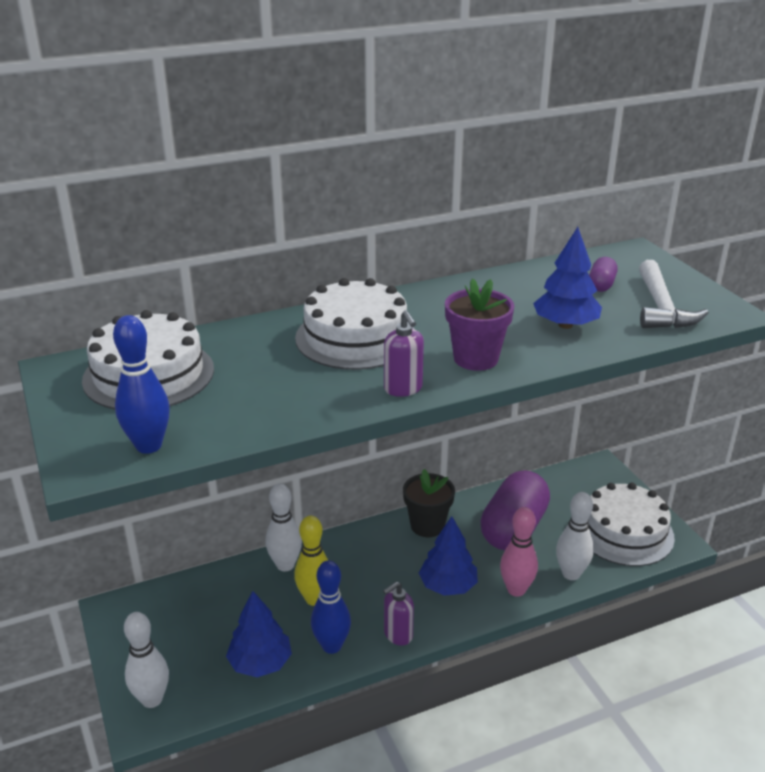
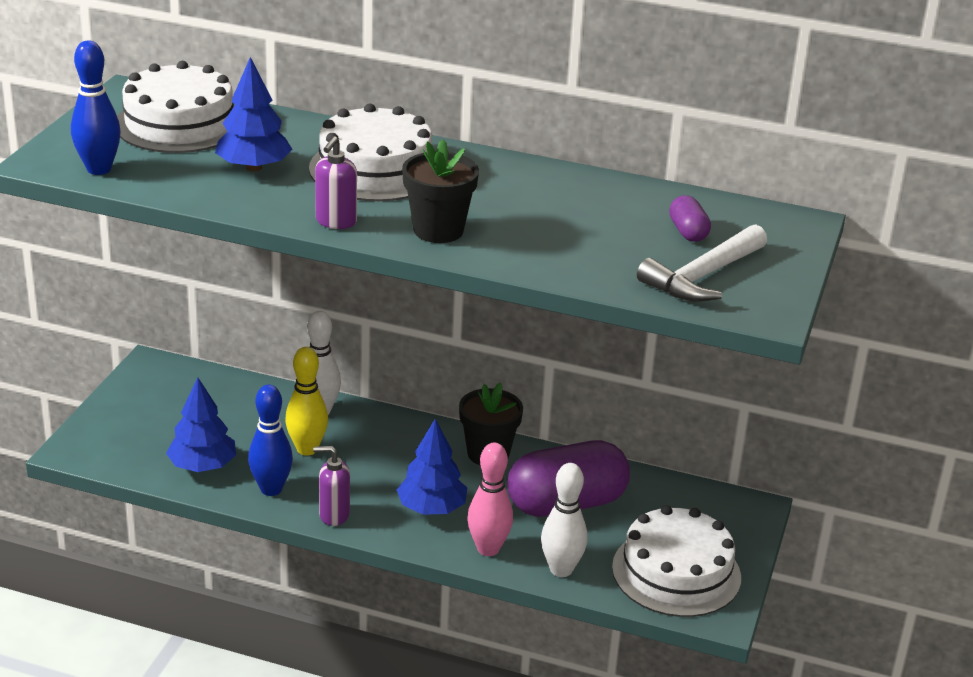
camera: 40 degrees right, 0 degrees up
white bowling pin [124,612,169,708] -> none
purple flower pot [445,278,514,371] -> black flower pot [402,139,479,243]
blue tree [533,227,602,329] -> blue tree moved to [215,57,293,172]
purple capsule [589,257,618,292] -> purple capsule turned 75 degrees counterclockwise [669,195,711,242]

